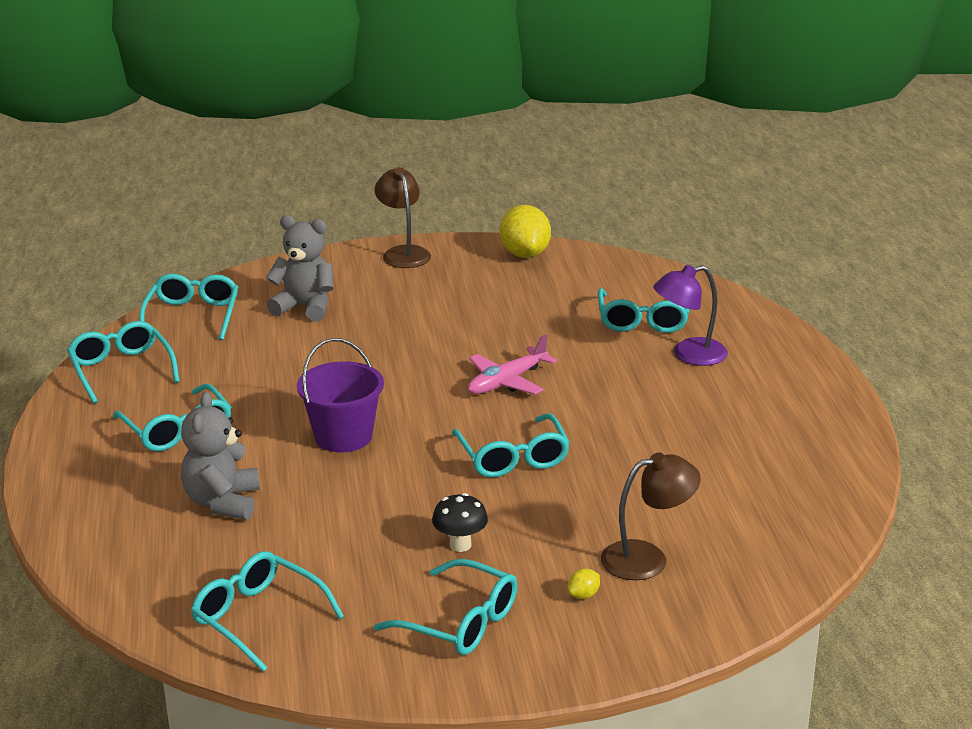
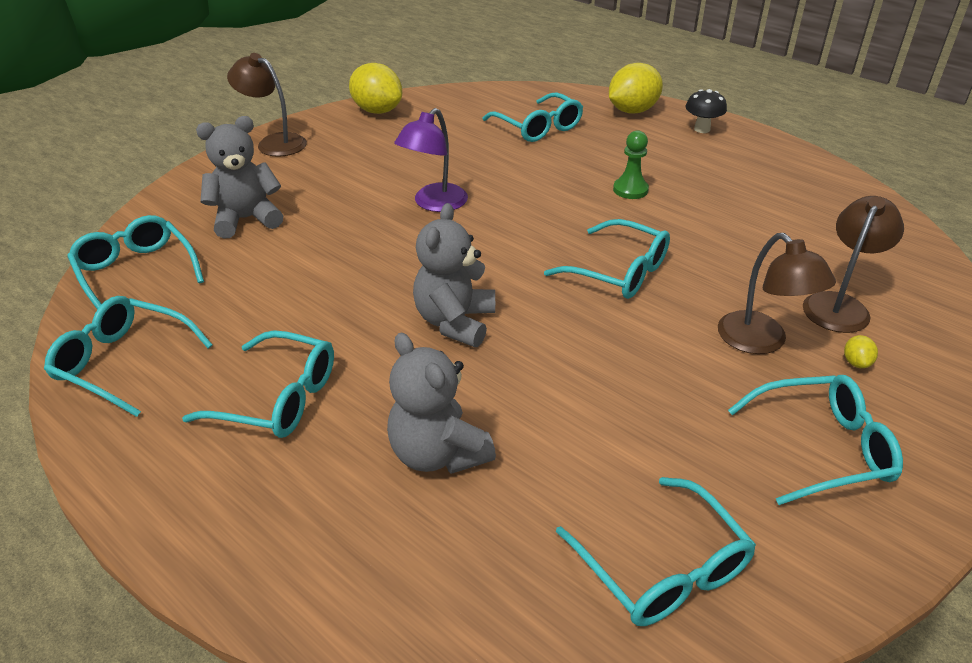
camera: 40 degrees left, 10 degrees up
turquoise glasses [191,551,344,672] -> turquoise glasses turned 120 degrees counterclockwise [556,477,756,626]
purple bucket [297,338,384,452] -> grey teddy bear [413,203,495,347]
black mushroom [432,493,488,552] -> black mushroom moved to [686,89,727,133]
pink plane [468,334,557,395] -> none
purple lamp [653,265,728,366] -> purple lamp moved to [394,108,468,212]
none -> yellow lemon [609,63,663,114]
none -> green pawn [613,130,649,199]
none -> brown lamp [718,233,836,354]

